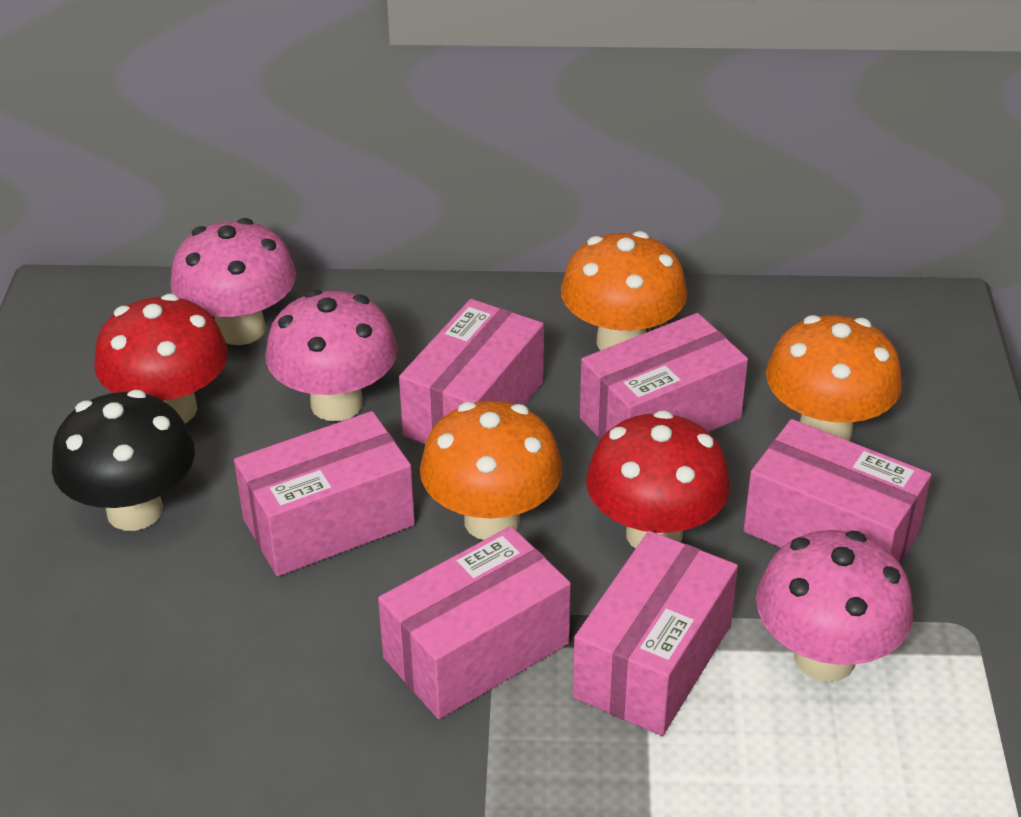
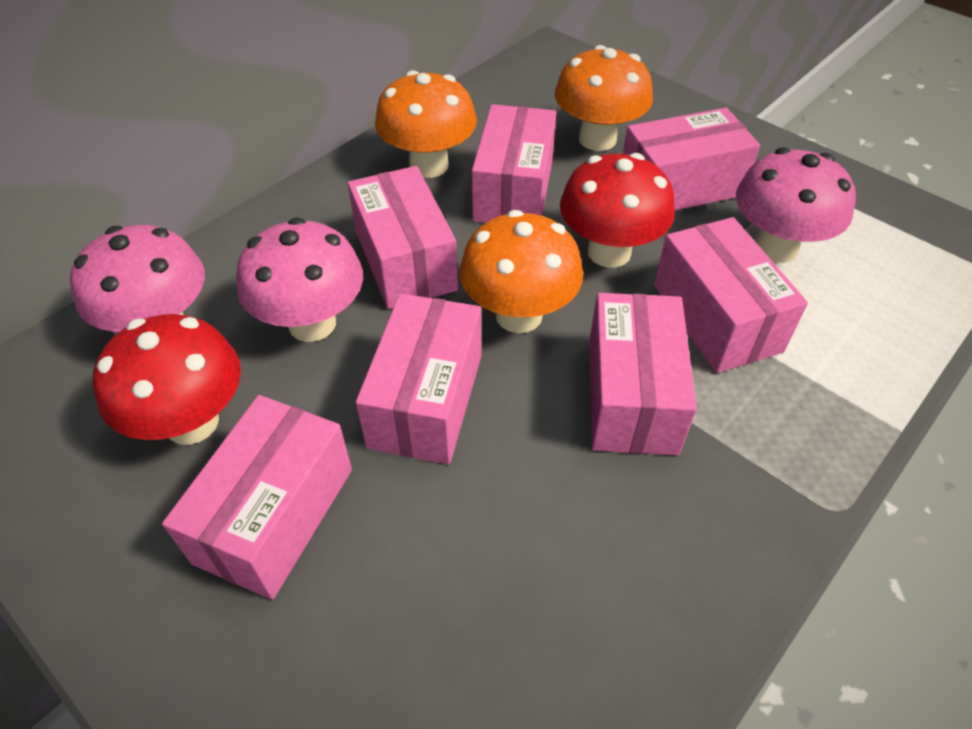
camera: 50 degrees left, 10 degrees up
black mushroom [52,390,195,531] -> pink box [162,395,352,600]

